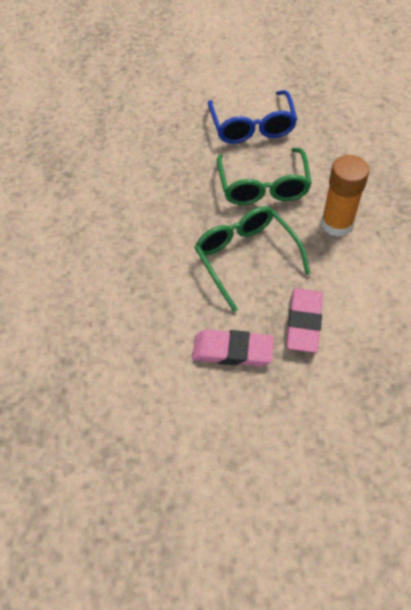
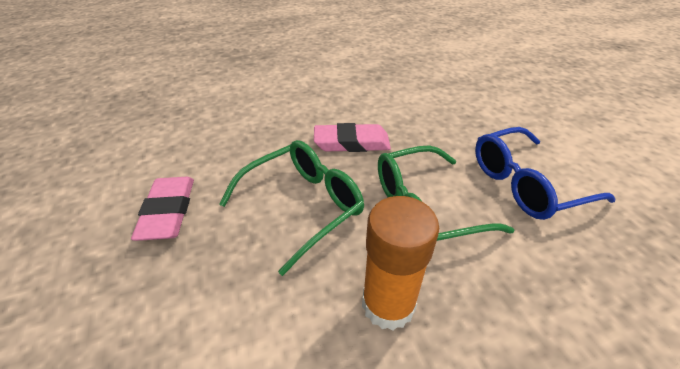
camera: 75 degrees right, 15 degrees down
pink eraser [287,288,323,353] -> pink eraser moved to [314,123,391,152]

